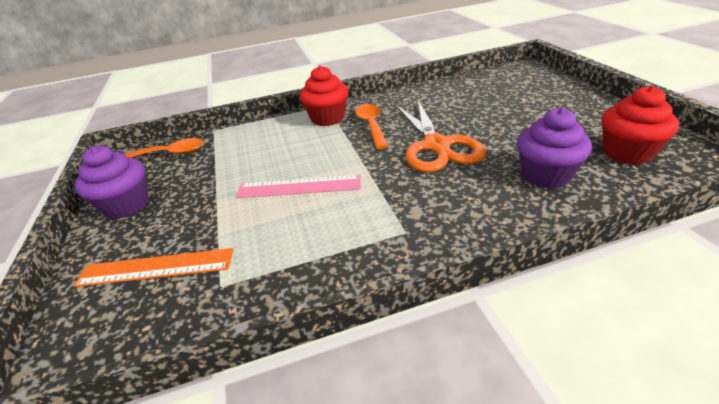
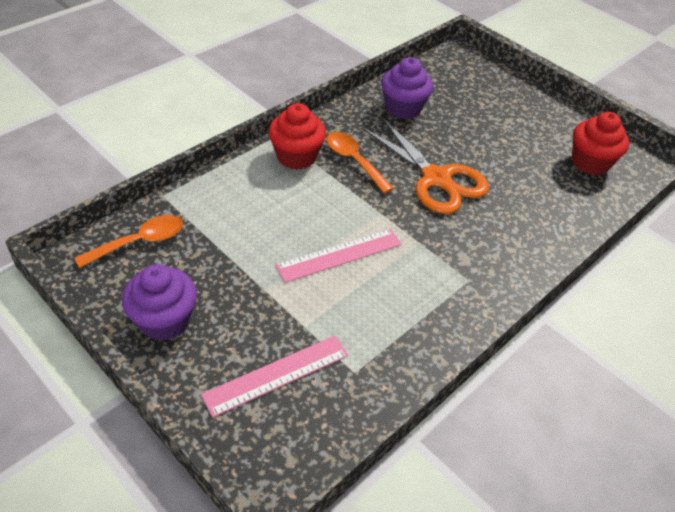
camera: 35 degrees left, 10 degrees up
orange ruler [74,248,234,287] -> pink ruler [201,336,348,418]
purple cupcake [517,108,592,189] -> purple cupcake moved to [381,57,433,119]

